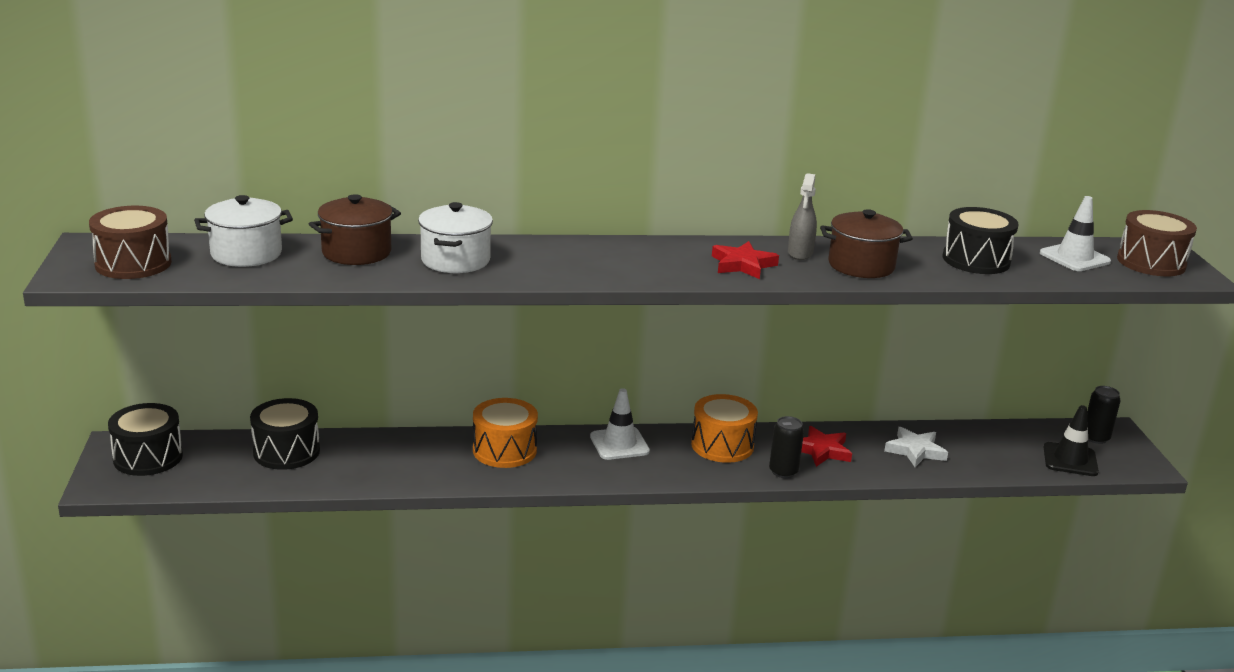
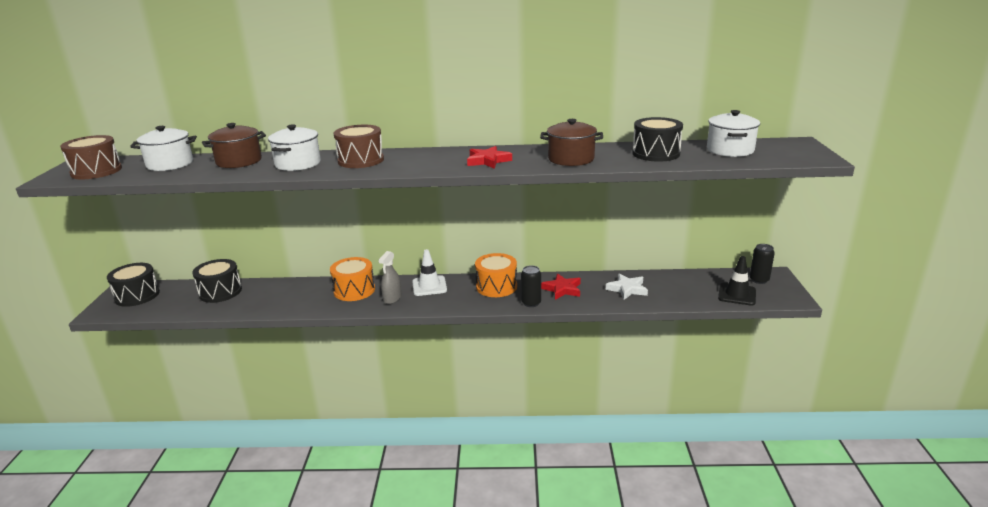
camera: 10 degrees right, 0 degrees up
grey spray bottle [788,173,817,260] -> grey spray bottle moved to [378,251,402,304]
white traffic cone [1040,196,1111,271] -> white pot [707,110,760,157]
brown drum [1117,210,1197,276] -> brown drum moved to [334,125,384,168]

